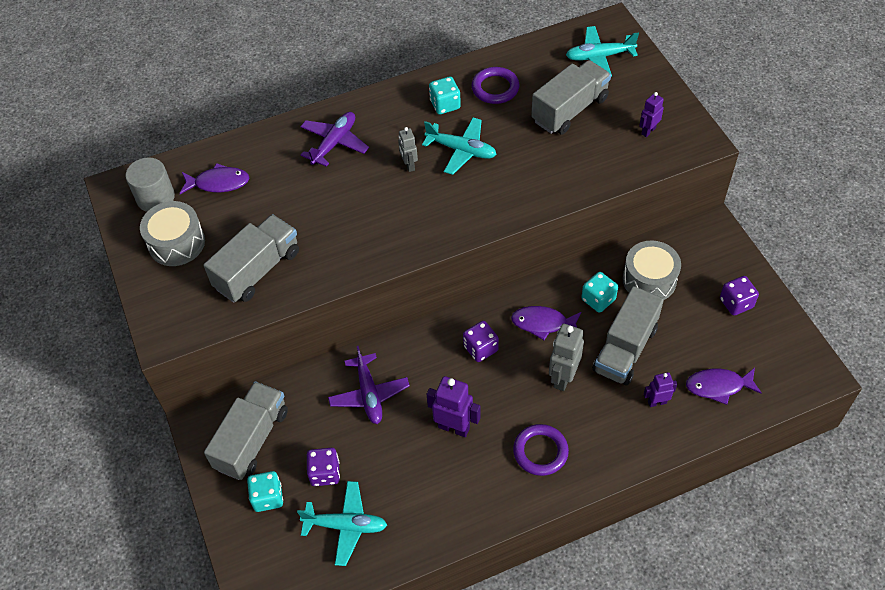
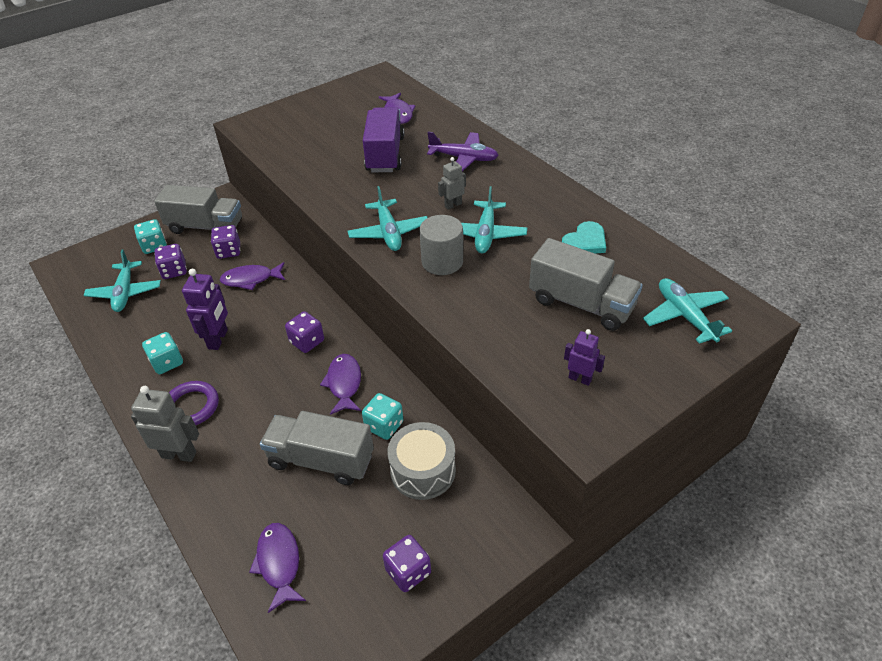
camera: 75 degrees right, 10 degrees down
grey cylinder [125,157,175,212] -> grey cylinder moved to [419,215,463,275]
grey drum [140,201,205,266] -> none
grey truck [204,214,299,303] -> none
purple plane [328,346,410,424] -> purple fish [219,262,285,290]
turquoise dice [429,76,461,115] -> turquoise dice moved to [142,332,183,374]
purple ring [471,67,519,104] -> turquoise heart [562,221,606,253]
grey robot [549,324,584,391] -> grey robot moved to [131,386,199,462]
purple robot [643,372,677,407] -> none
none -> purple dice [211,225,240,259]
none -> turquoise plane [347,186,428,251]
none -> purple truck [363,107,404,172]

